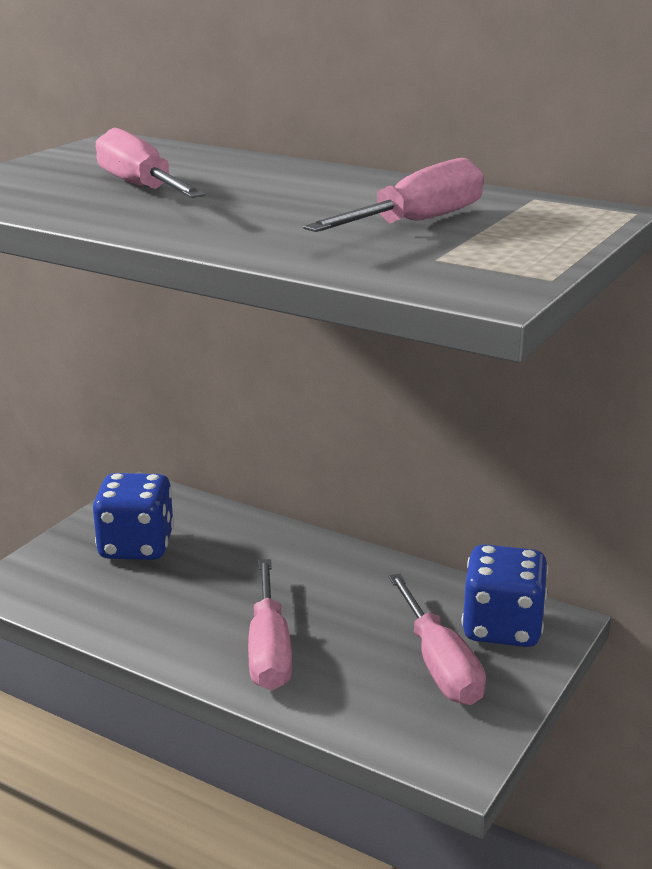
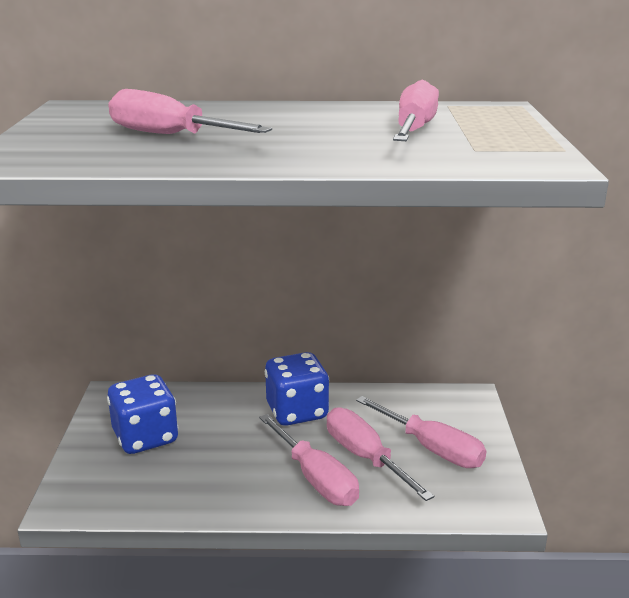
camera: 30 degrees left, 0 degrees up
blue dice [462,544,548,647] -> blue dice moved to [265,352,330,426]
none -> pink screwdriver [327,407,434,501]

